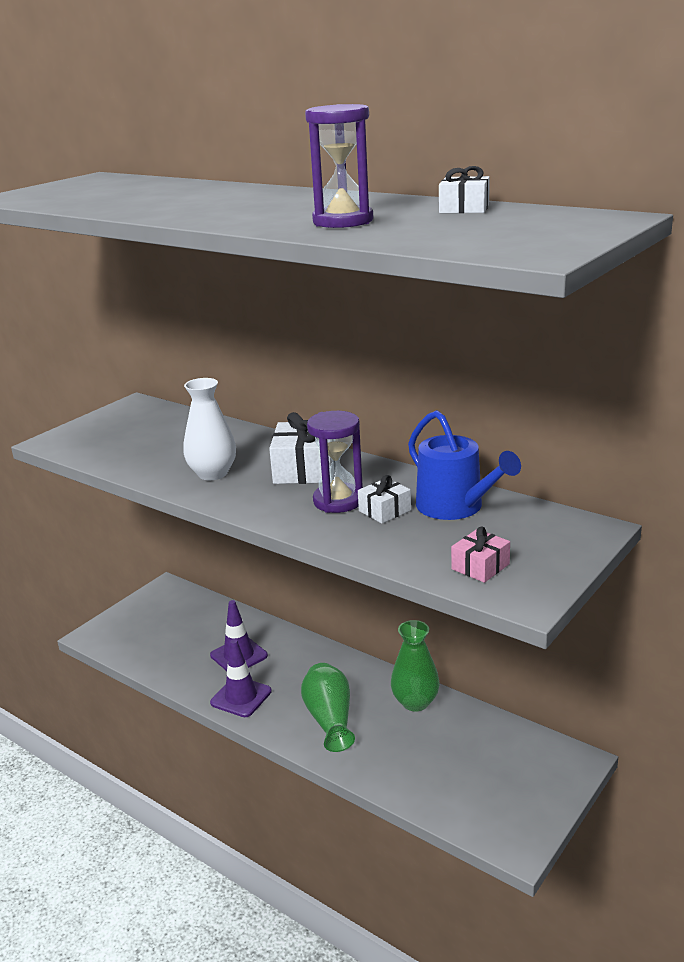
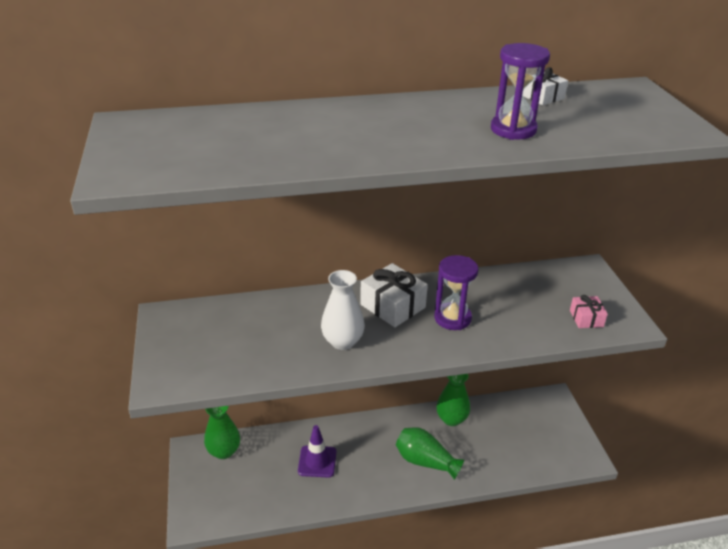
camera: 50 degrees left, 10 degrees up
purple traffic cone [210,639,272,717] -> none
white gift [358,475,411,524] -> none
blue watering can [408,410,521,520] -> none
none -> green vase [204,406,240,459]

